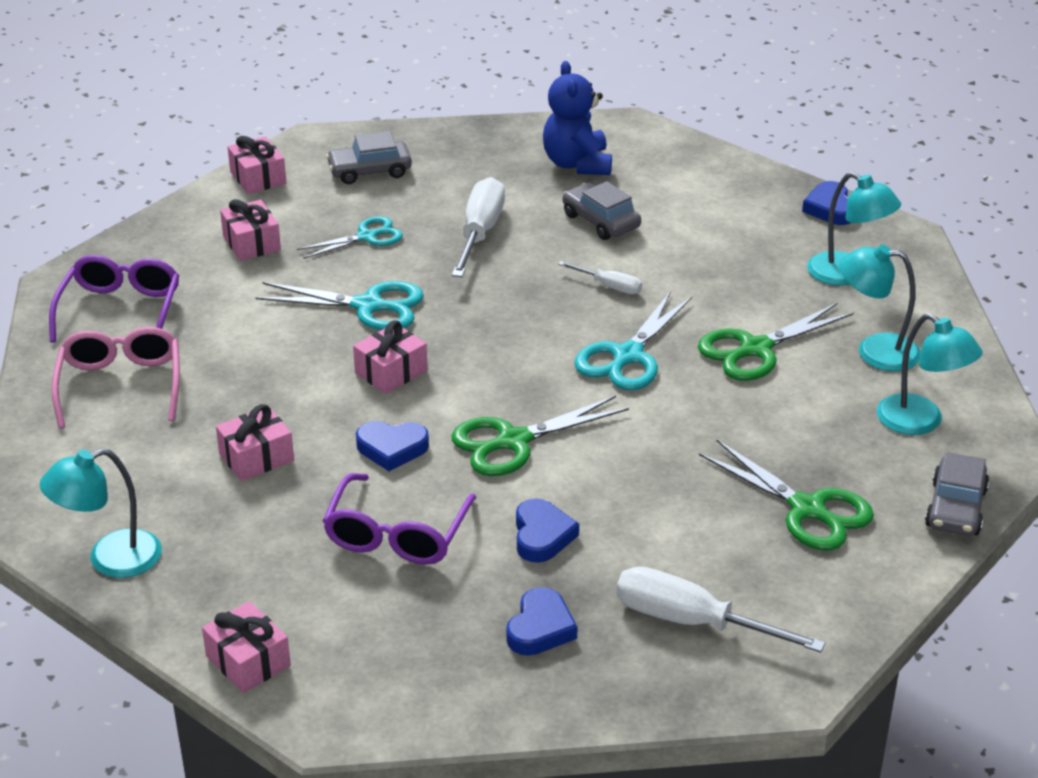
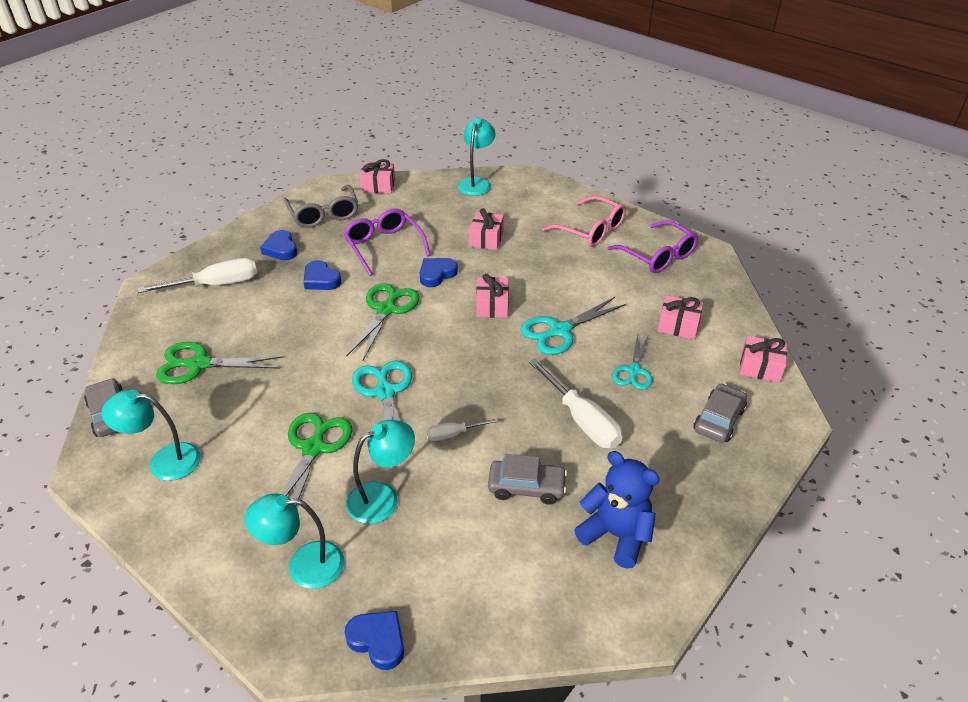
camera: 135 degrees right, 5 degrees up
turquoise lamp [839,245,921,371] -> turquoise lamp moved to [346,420,415,524]
none -> grey glasses [283,185,358,228]

